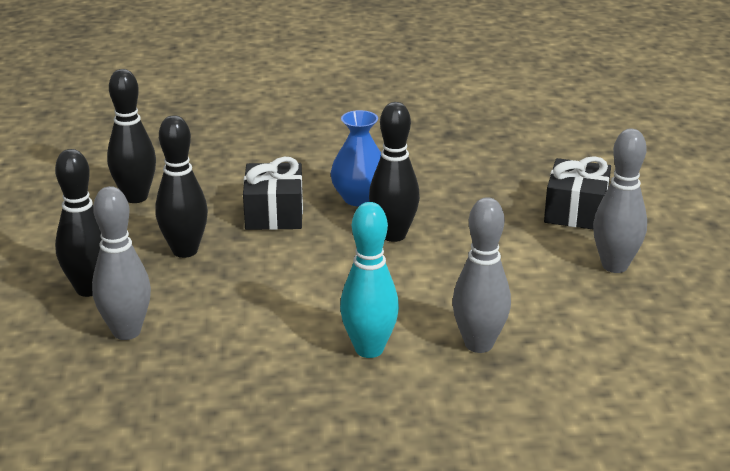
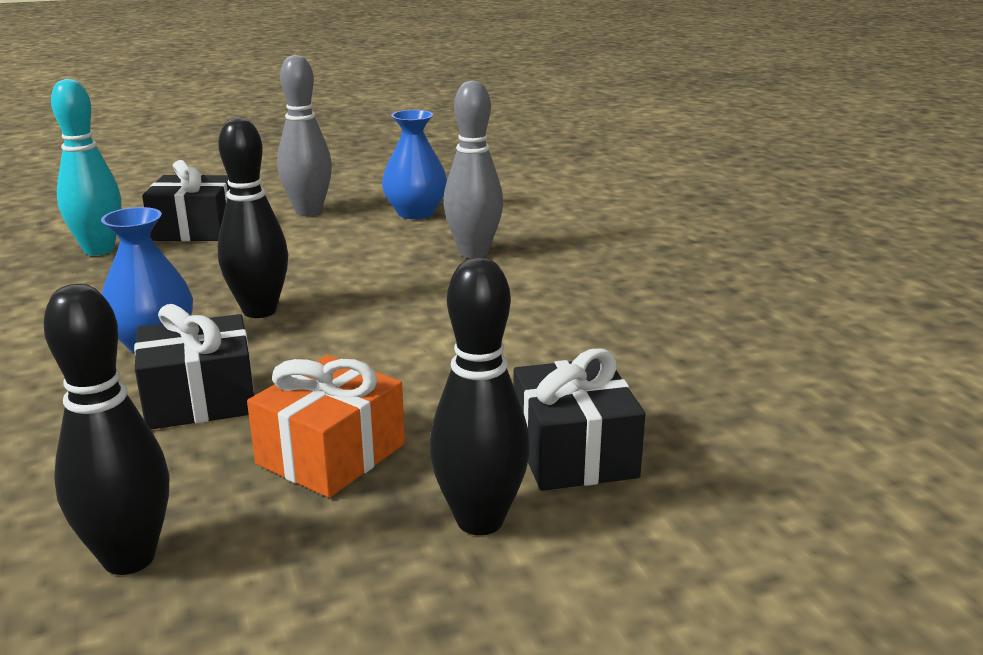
camera: 105 degrees left, 5 degrees down
grey bowling pin [92,186,151,340] -> black gift [513,349,645,491]
black bowling pin [155,115,208,258] -> orange gift [247,355,405,498]
turquoise bowling pin [340,202,399,358] -> turquoise bowling pin moved to [51,79,121,256]
none -> blue vase [382,110,447,219]

